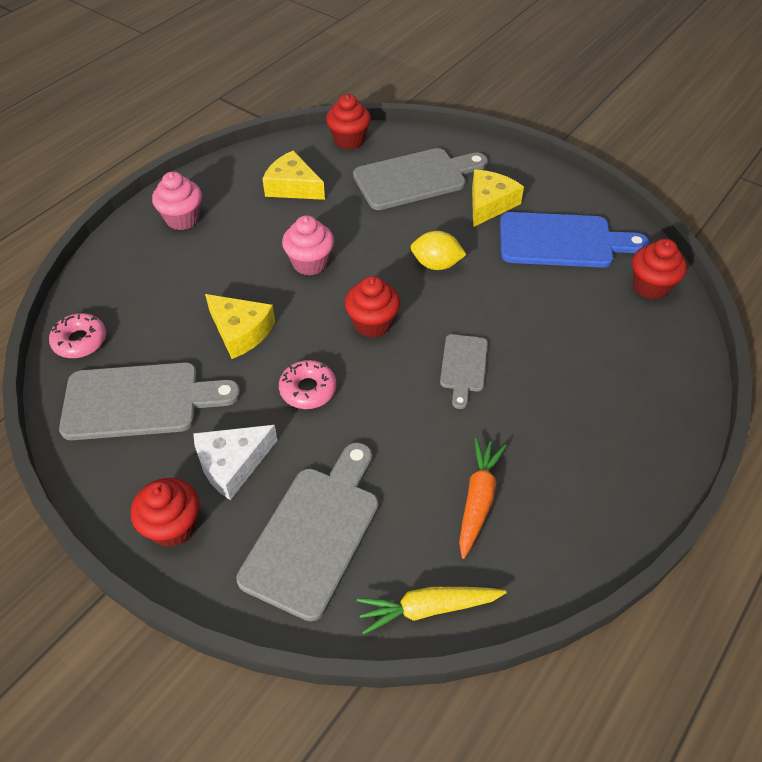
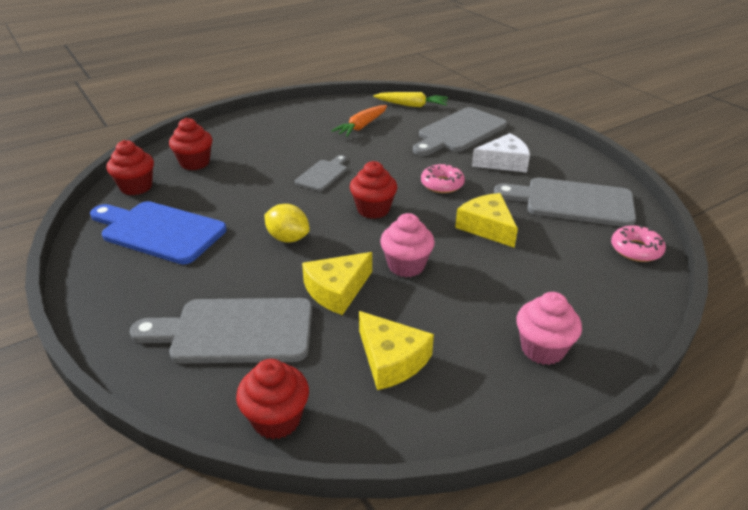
camera: 160 degrees left, 15 degrees down
red cupcake [131,478,199,547] -> red cupcake moved to [169,118,212,170]
yellow cheese [472,170,524,227] -> yellow cheese moved to [302,252,372,315]

